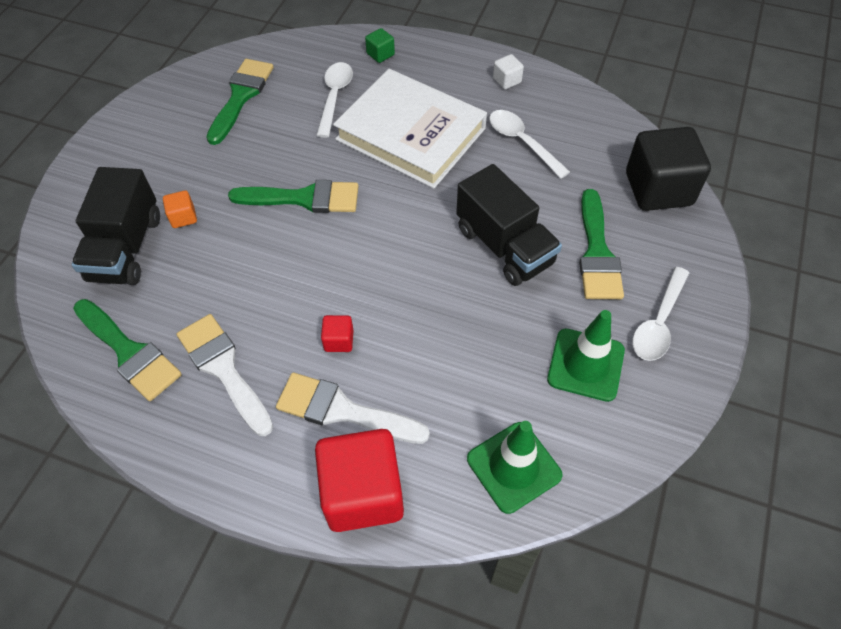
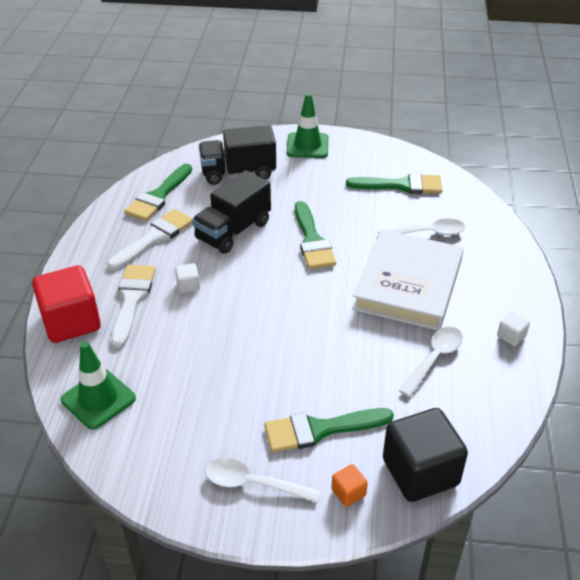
camera: 75 degrees right, 15 degrees down
orange cube [163,190,197,228] -> orange cube moved to [331,464,368,507]
red cube [321,315,354,352] -> white cube [175,263,200,293]
green cube [365,28,395,63] -> none
black truck [456,164,562,286] -> black truck moved to [192,170,271,254]
green traffic cone [547,310,625,402] -> green traffic cone moved to [287,93,328,158]

